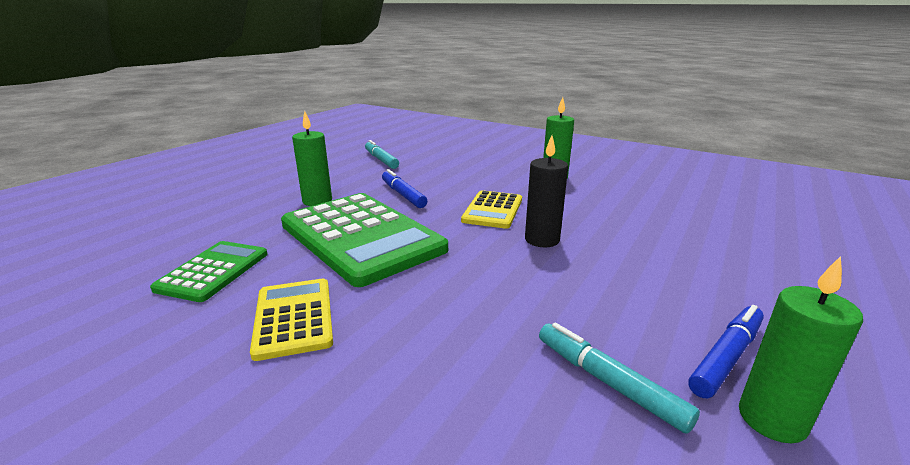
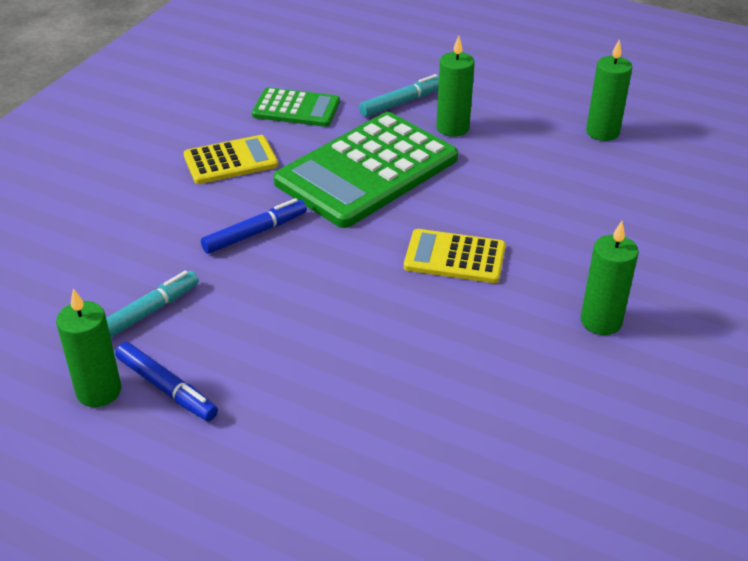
camera: 85 degrees right, 15 degrees up
turquoise marker [365,140,399,169] -> turquoise marker moved to [359,74,439,117]
blue marker [382,169,427,208] -> blue marker moved to [201,198,307,254]
black candle [525,135,568,247] -> none
none -> green candle [586,39,632,141]

